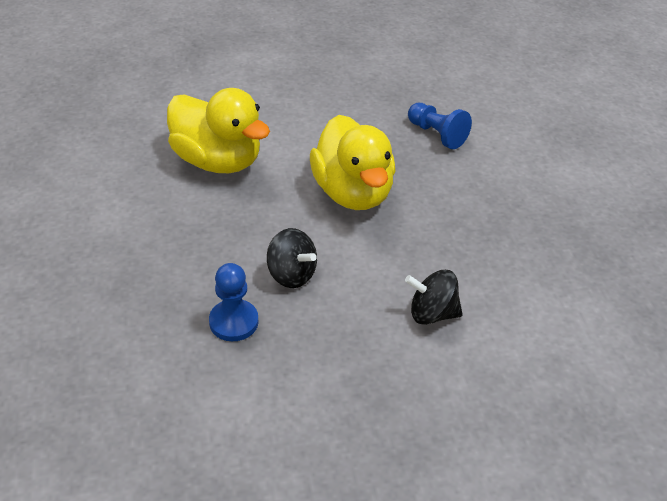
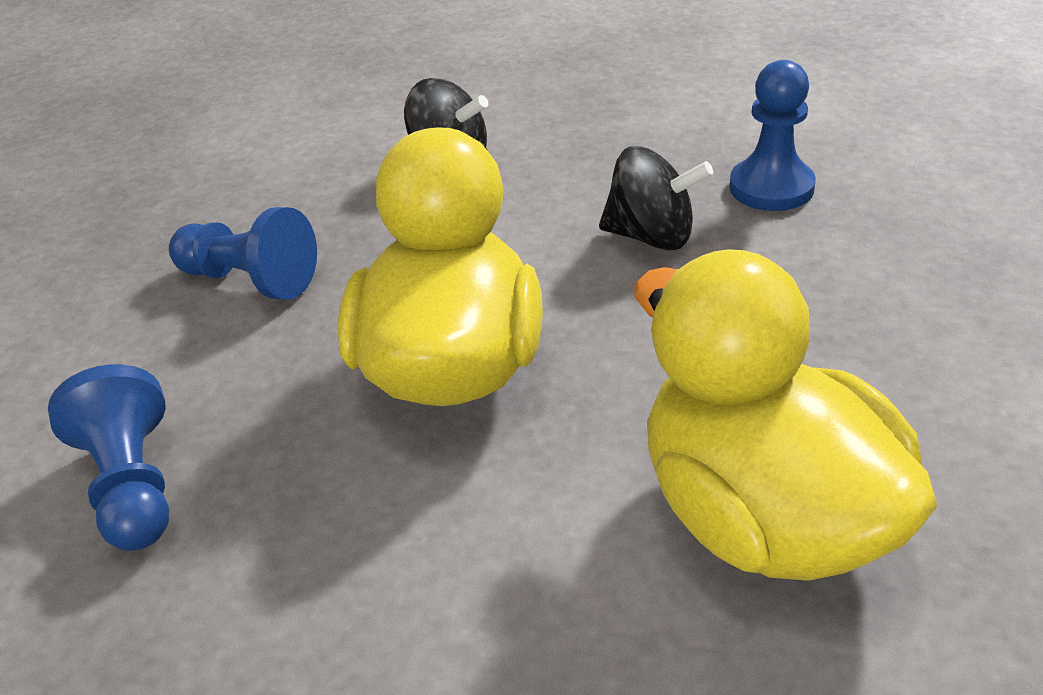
camera: 155 degrees left, 5 degrees down
black spinning top [267,228,317,288] -> black spinning top turned 135 degrees clockwise [599,146,713,251]
none -> blue pawn [169,207,317,300]

